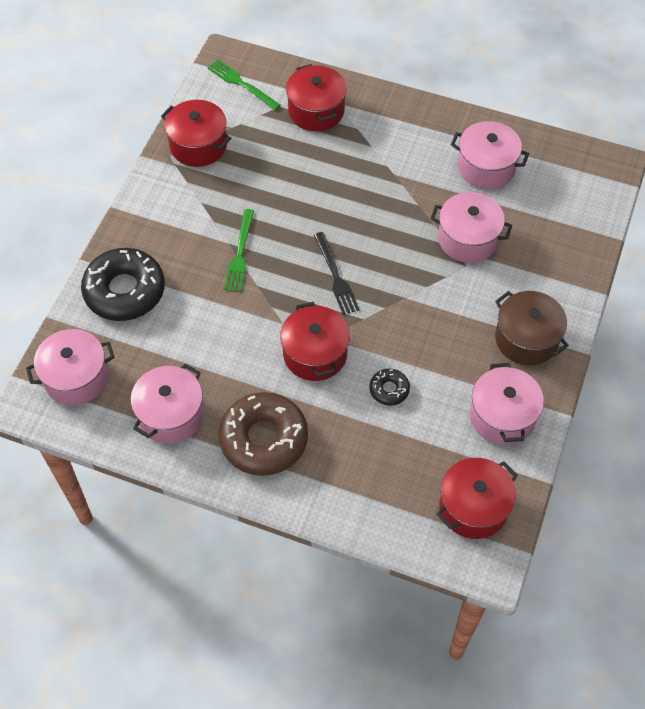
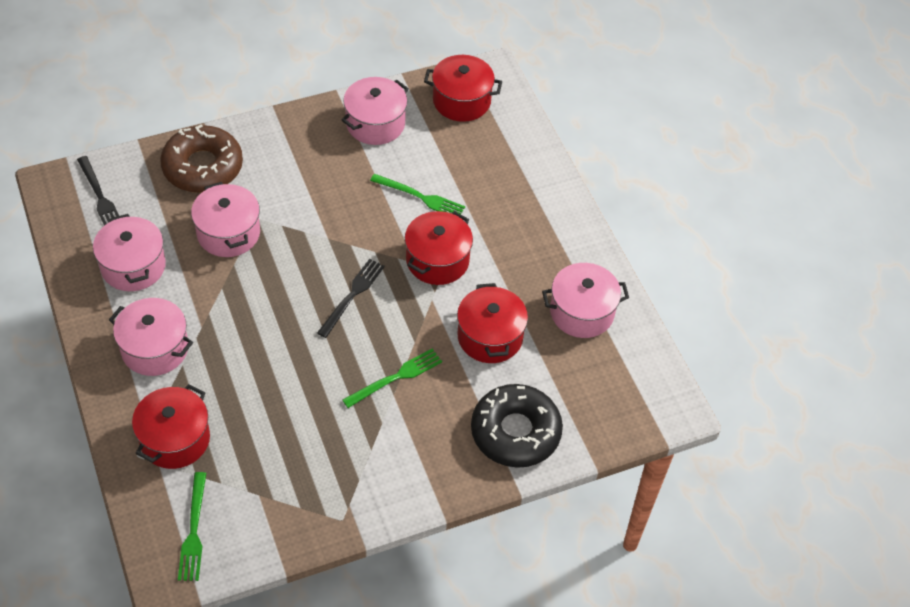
camera: 135 degrees left, 5 degrees down
pink pot [26,329,115,405] -> pink pot moved to [109,298,193,376]
red pot [161,100,231,167] -> red pot moved to [457,283,528,363]
brown donut [219,392,308,476] -> brown donut moved to [160,124,243,193]
black donut [369,368,410,406] -> green fork [370,174,465,214]
brown pot [495,291,569,365] -> none
none -> black fork [77,156,119,226]

